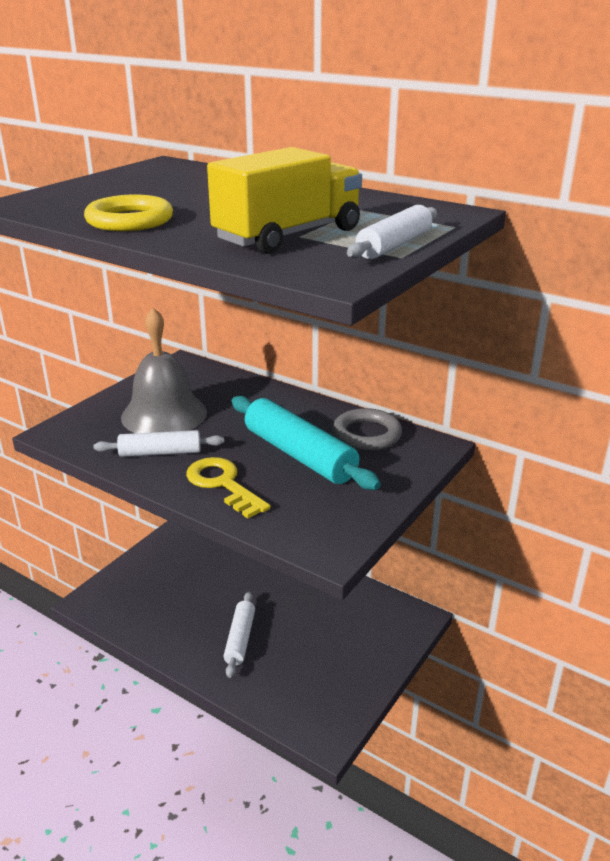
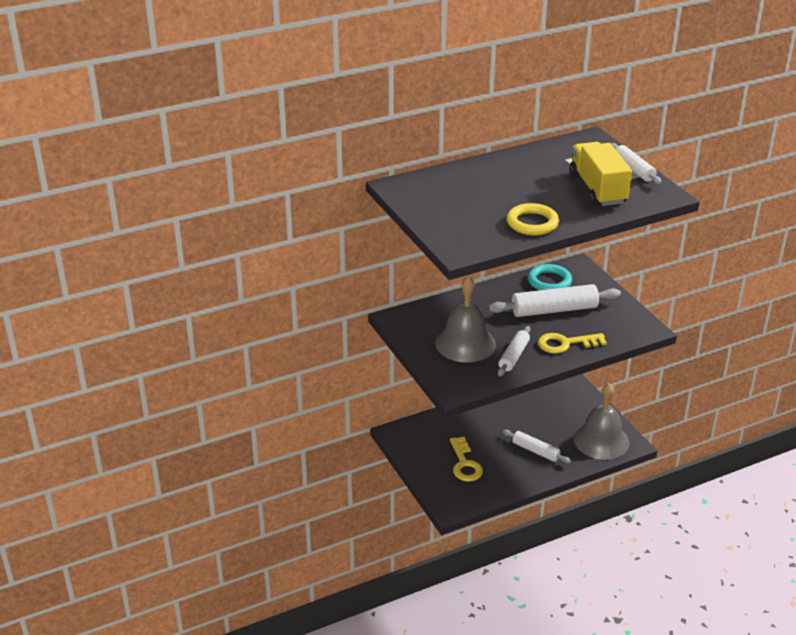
camera: 60 degrees left, 5 degrees up
turquoise rolling pin [231,396,381,490] -> white rolling pin [489,284,621,317]
grey ring [332,408,402,451] -> turquoise ring [528,264,572,290]
none -> yellow key [450,437,483,482]
none -> grey bell [574,383,629,460]

